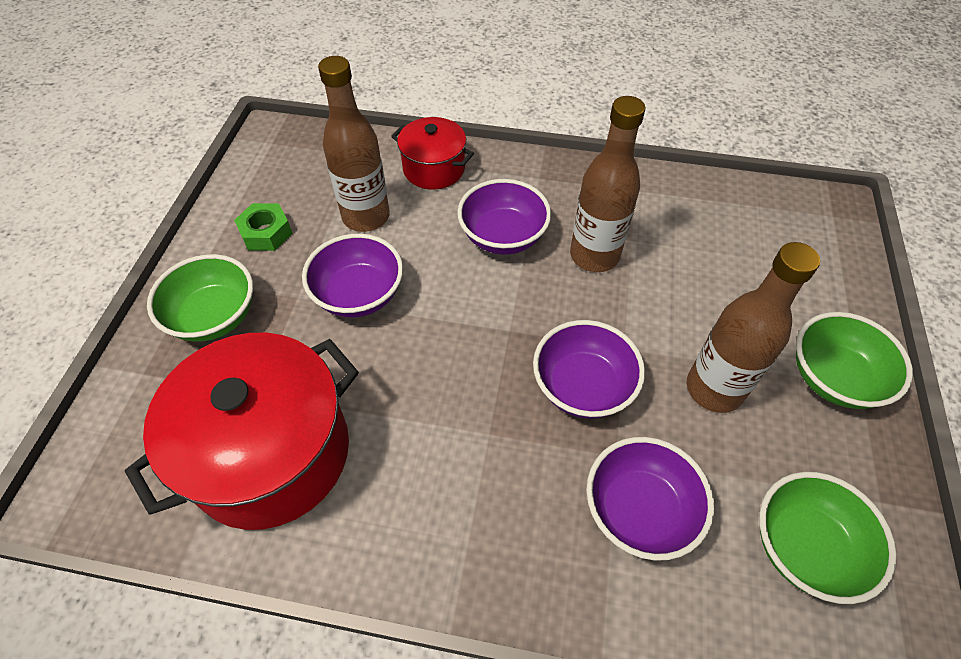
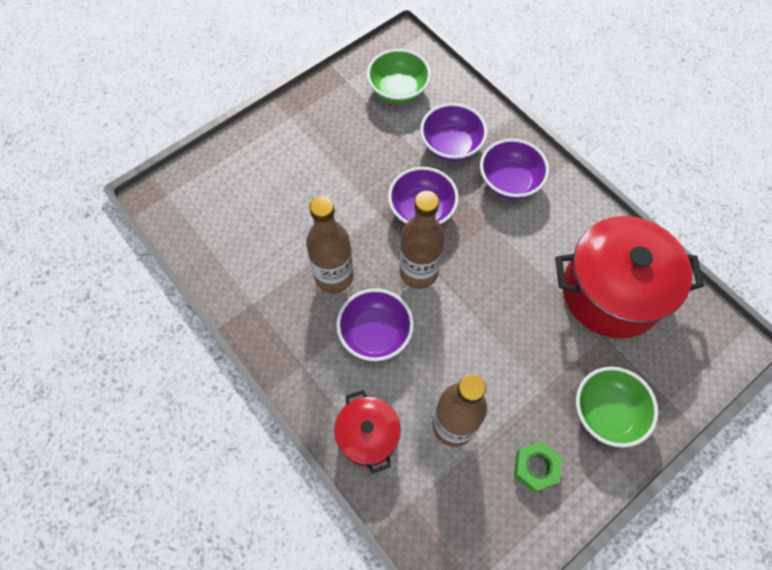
camera: 140 degrees left, 10 degrees up
purple bowl [302,234,403,318] -> purple bowl moved to [480,139,549,200]
brown bottle [687,242,820,413] -> brown bottle moved to [400,191,445,289]
green bowl [796,312,913,409] -> none

